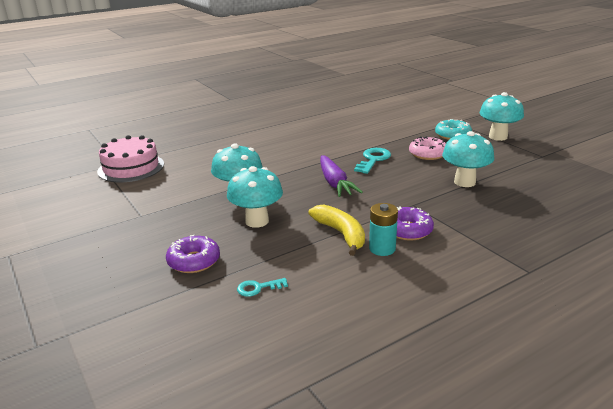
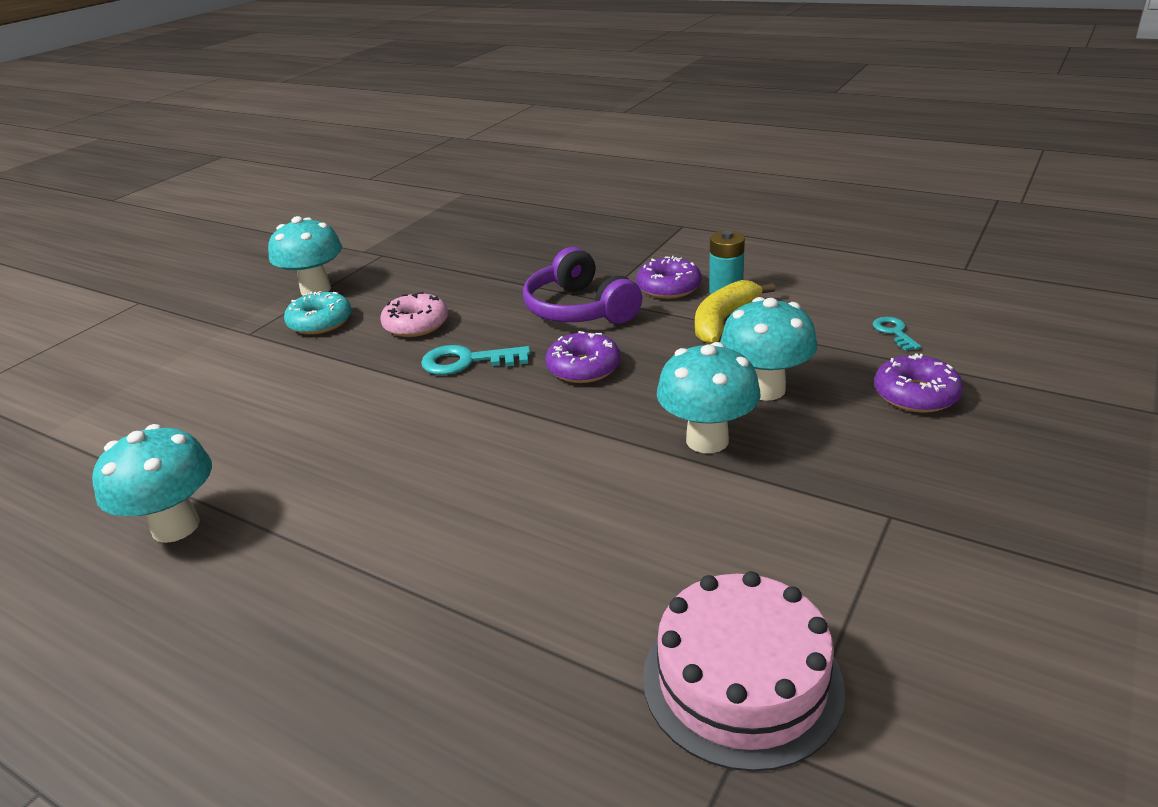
camera: 115 degrees left, 5 degrees up
turquoise key [237,278,288,297] -> turquoise key turned 150 degrees counterclockwise [873,317,921,351]
purple carrot [320,155,363,197] -> purple donut [546,331,620,383]
turquoise mushroom [442,131,494,187] -> turquoise mushroom moved to [92,424,212,543]
none -> purple headphones [523,247,642,324]

